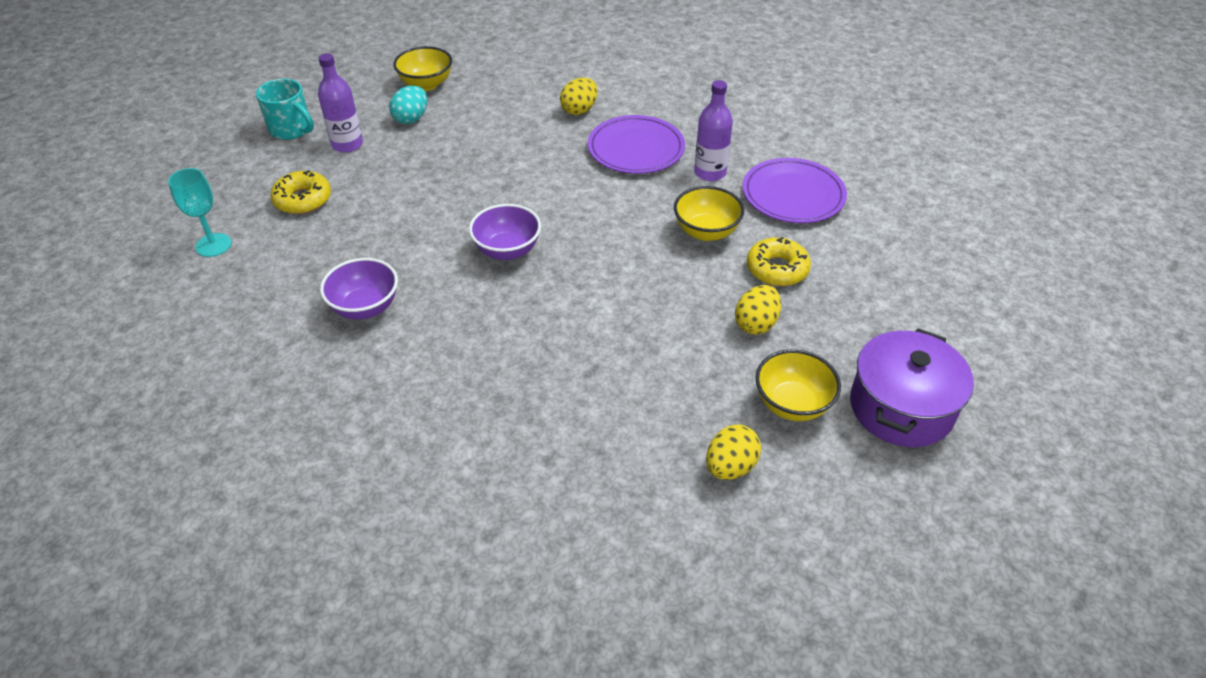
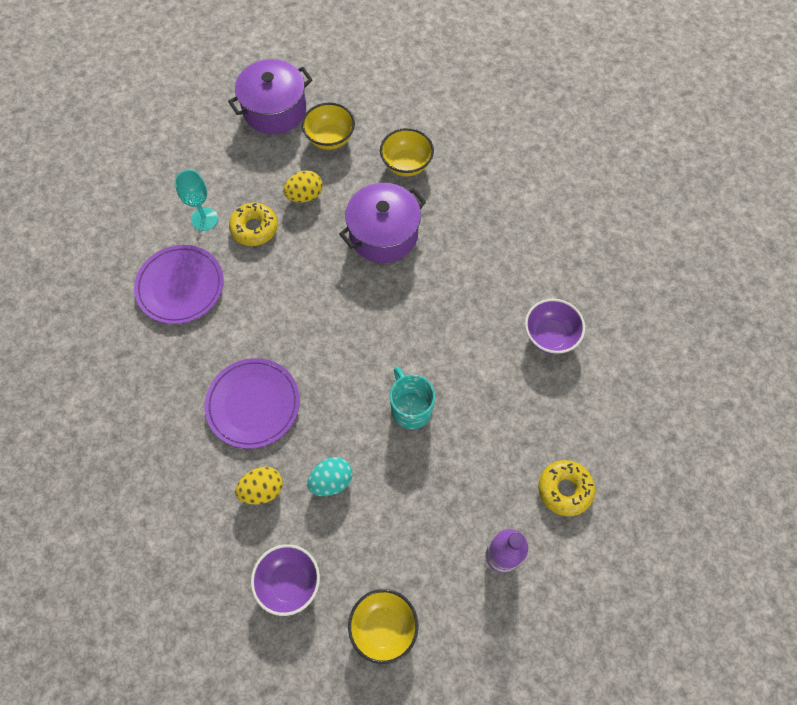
camera: 150 degrees left, 20 degrees up
turquoise goblet [168,168,231,257] -> turquoise goblet moved to [175,170,218,231]
turquoise mug [256,79,314,140] -> turquoise mug moved to [390,367,435,429]
turquoise egg [389,85,427,124] -> turquoise egg moved to [307,457,353,496]
purple bowl [469,204,541,260] -> purple bowl moved to [251,544,320,616]
yellow bowl [674,186,744,241] -> yellow bowl moved to [380,128,434,176]
purple bottle [694,80,733,181] -> none
yellow egg [706,424,761,480] -> none
none -> purple pot [339,183,426,263]

